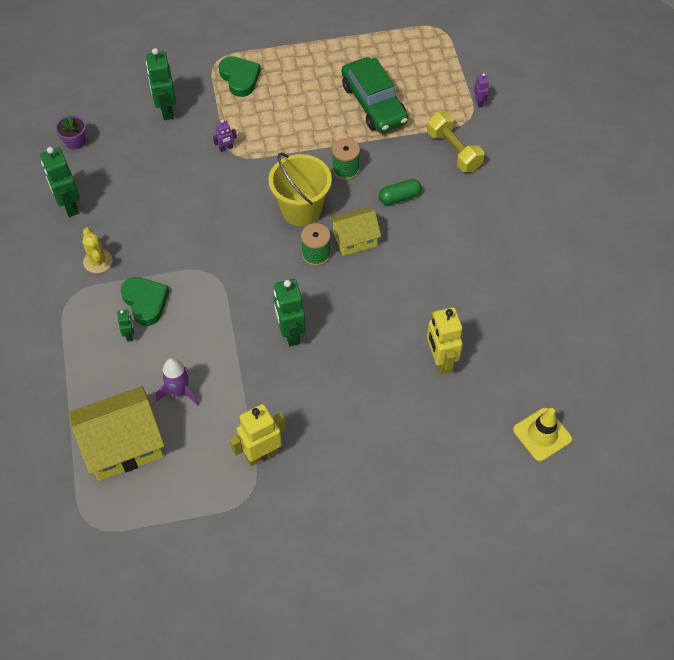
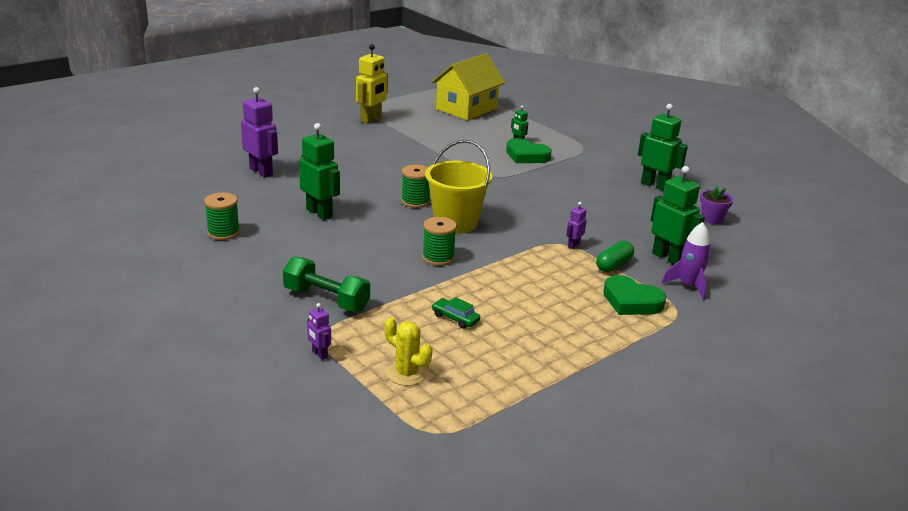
camera: 150 degrees right, 30 degrees down
yellow cactus [82,227,113,273] -> yellow cactus moved to [384,318,433,386]
purple rocket [156,358,199,405] -> purple rocket moved to [662,222,711,300]
green robot [273,279,306,346] -> green robot moved to [299,123,340,220]
yellow house [330,207,381,256] -> none
green car [341,57,408,133] -> green car [432,297,480,328], size x0.40
green capsule [379,179,422,205] -> green capsule moved to [596,241,634,272]
yellow dumbbell [427,112,484,172] -> green dumbbell [283,256,370,312]
yellow robot [427,307,463,374] -> purple robot [241,87,278,178]
yellow traffic cone [513,408,572,461] -> none
none -> green spool [204,192,240,240]

